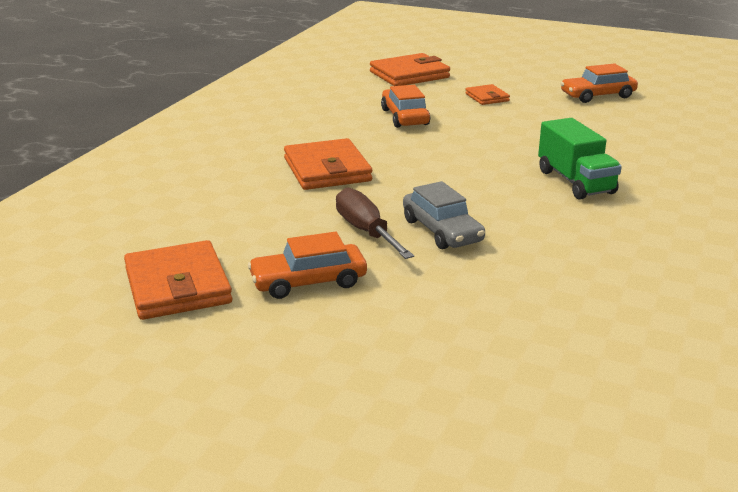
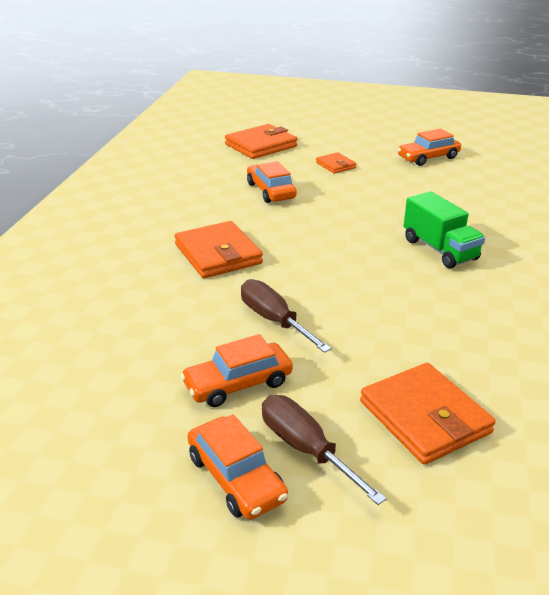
camera: 10 degrees left, 5 degrees up
orange wallet [124,240,232,320] -> orange wallet moved to [360,363,496,465]
grey car [403,181,485,249] -> none
none -> orange car [187,414,288,520]
none -> brown screwdriver [262,395,387,505]

